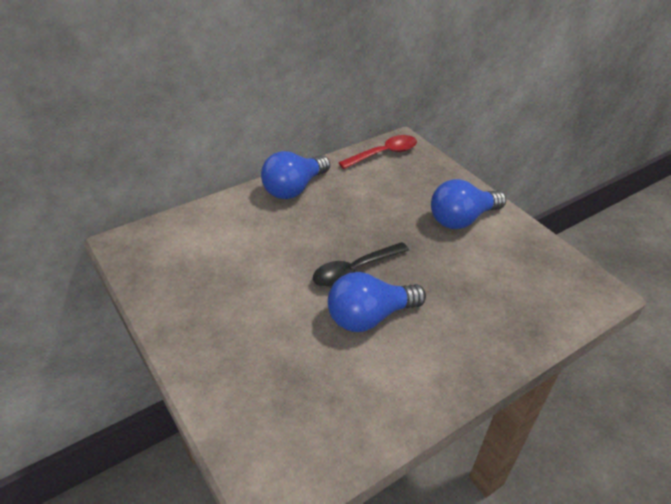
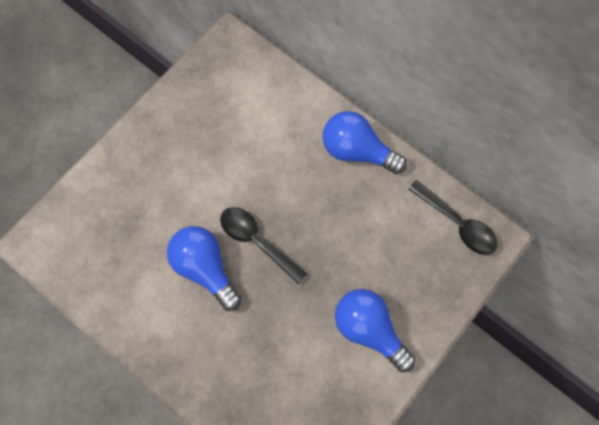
camera: 75 degrees right, 30 degrees up
red spoon [338,135,417,169] -> black spoon [409,180,498,255]

